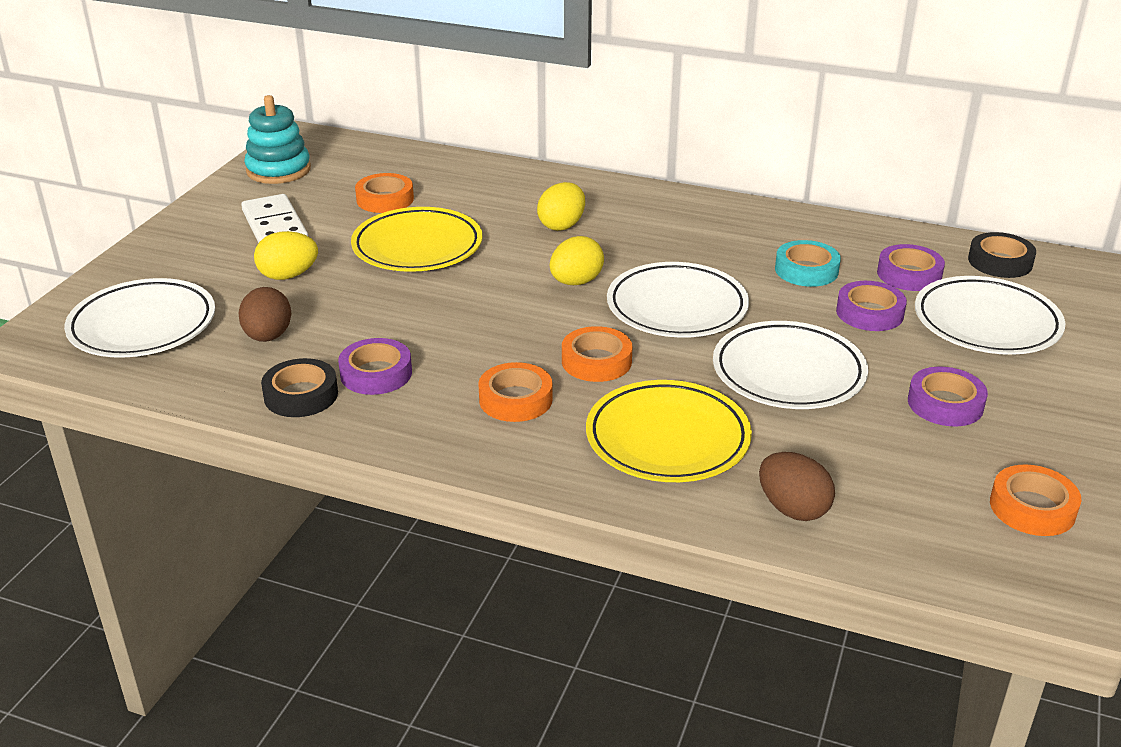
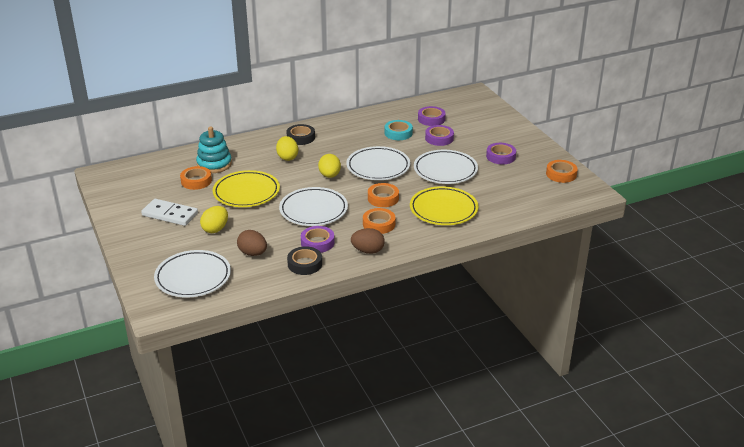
camera: 45 degrees left, 0 degrees up
turquoise stacking toy [244,95,311,184] -> turquoise stacking toy moved to [196,126,232,173]
brown egg [759,452,835,521] -> brown egg moved to [351,228,385,254]
white plate [915,276,1065,355] -> white plate moved to [279,187,348,226]
black tape [968,232,1036,278] -> black tape moved to [286,124,315,145]

